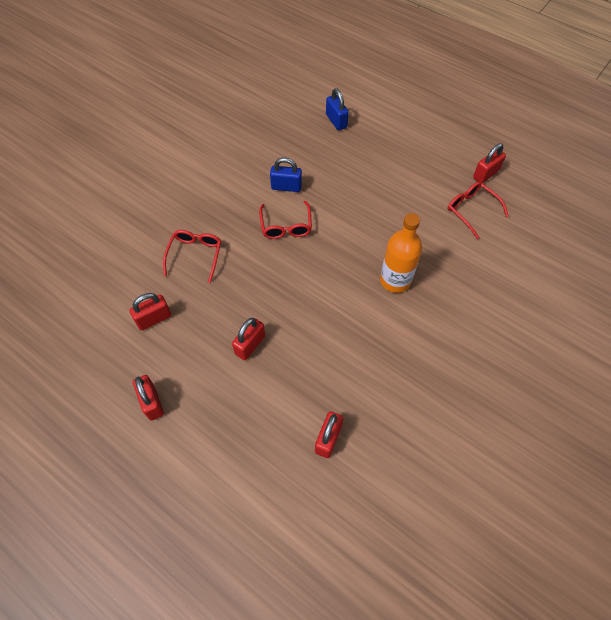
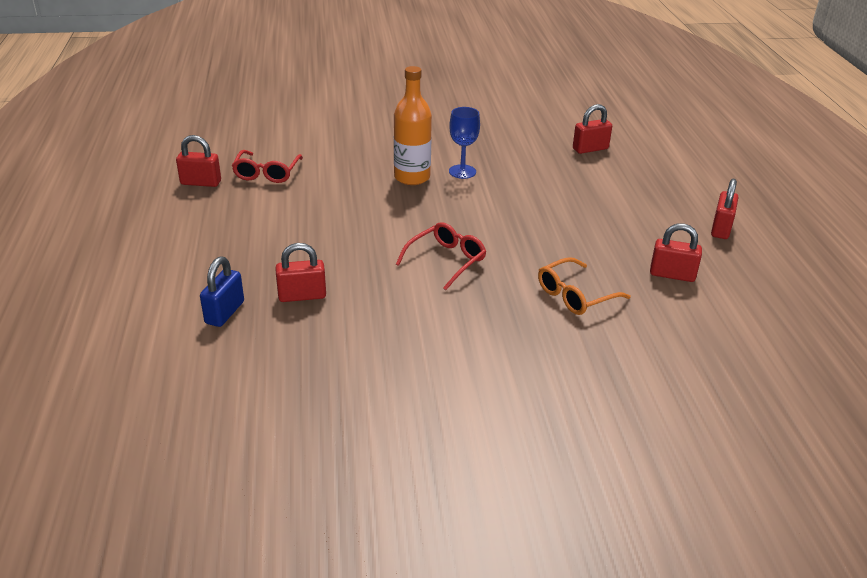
camera: 135 degrees left, 25 degrees down
red glasses [163,230,221,283] -> orange glasses [538,257,631,315]
red padlock [232,318,265,360] -> red padlock moved to [275,243,326,302]
blue padlock [270,157,302,192] -> none
none -> blue goblet [449,107,480,179]

